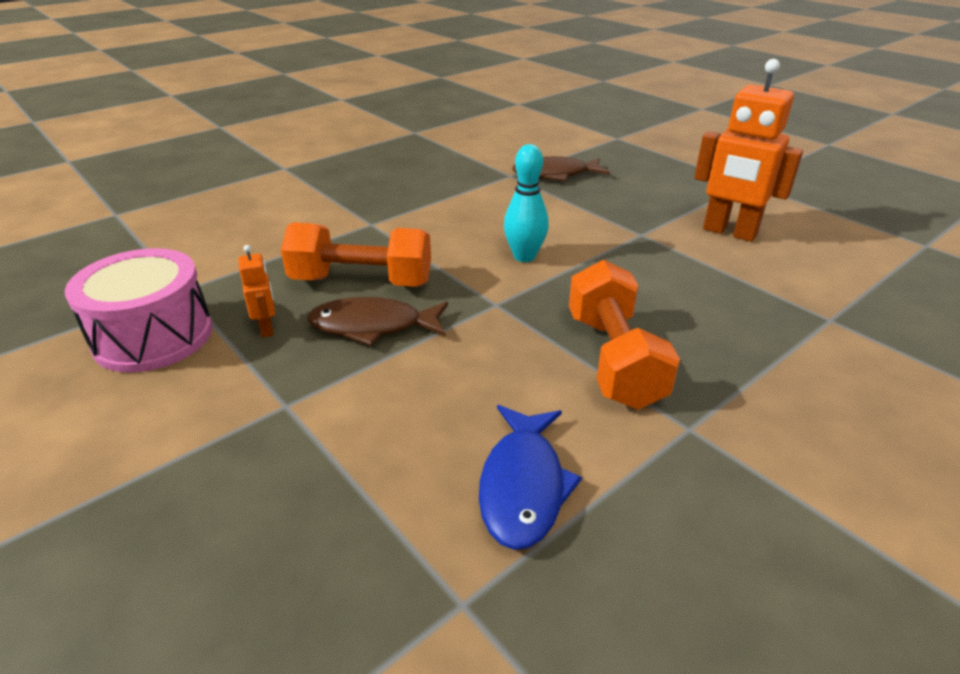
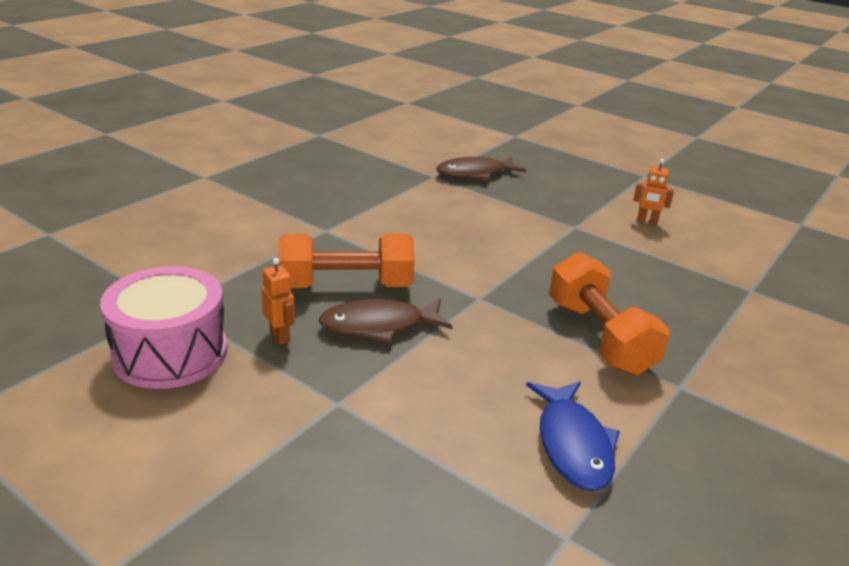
camera: 15 degrees left, 5 degrees down
turquoise bowling pin [504,144,549,262] -> none
orange robot [694,59,803,242] -> orange robot [633,159,674,225], size x0.46

